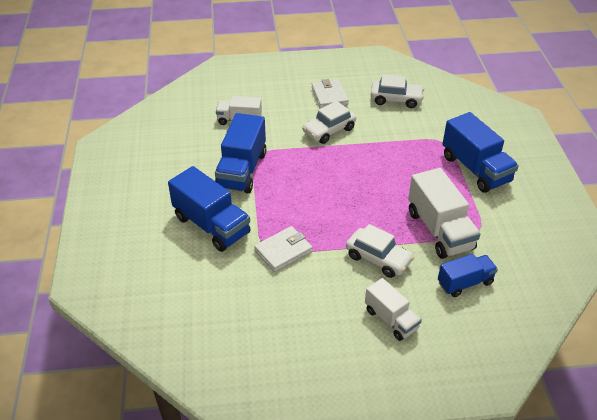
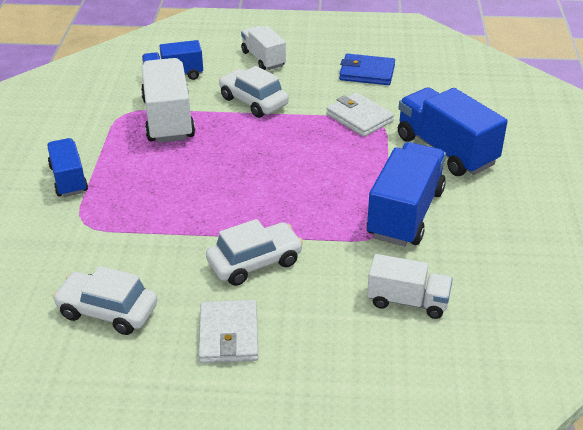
camera: 170 degrees left, 5 degrees down
white wallet [254,226,312,272] -> white wallet turned 75 degrees clockwise [326,92,394,137]
blue truck [442,112,519,193] -> blue truck [47,138,88,197], size x0.61
none -> blue wallet [339,54,395,85]

